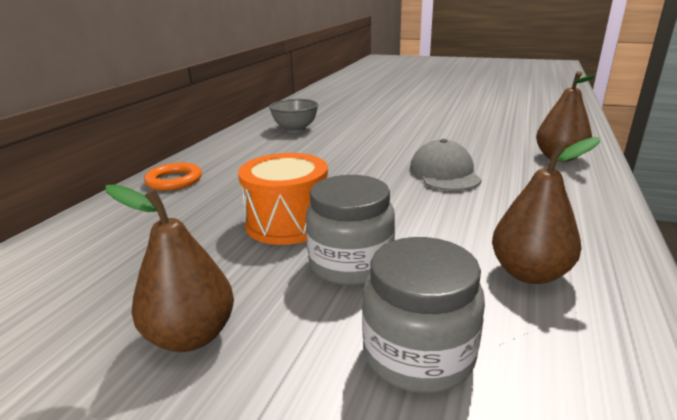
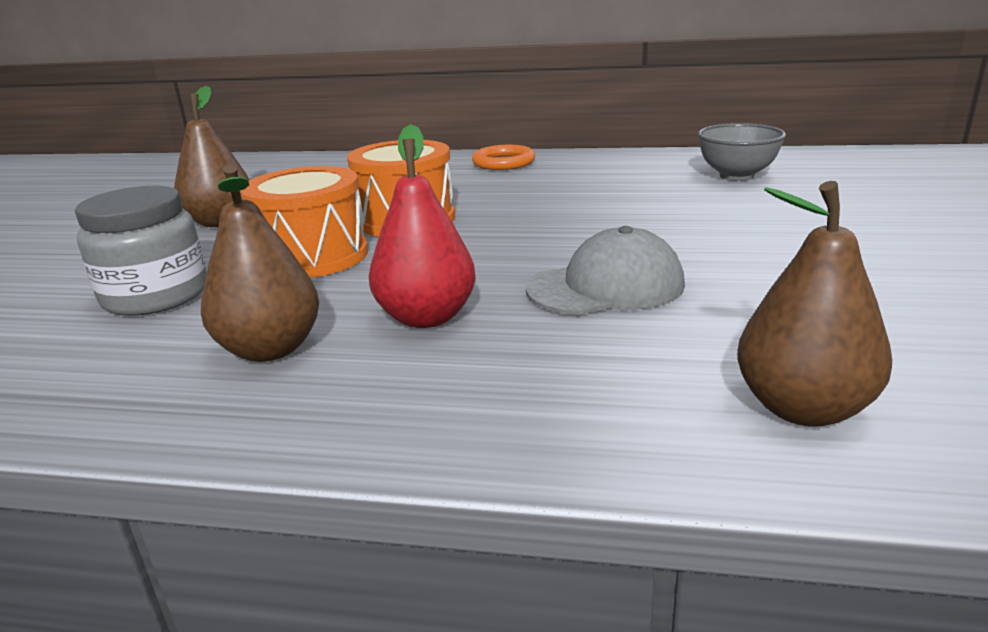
camera: 80 degrees right, 0 degrees up
grey jar [306,175,395,286] -> orange drum [240,166,368,278]
none -> red pear [369,124,476,328]

